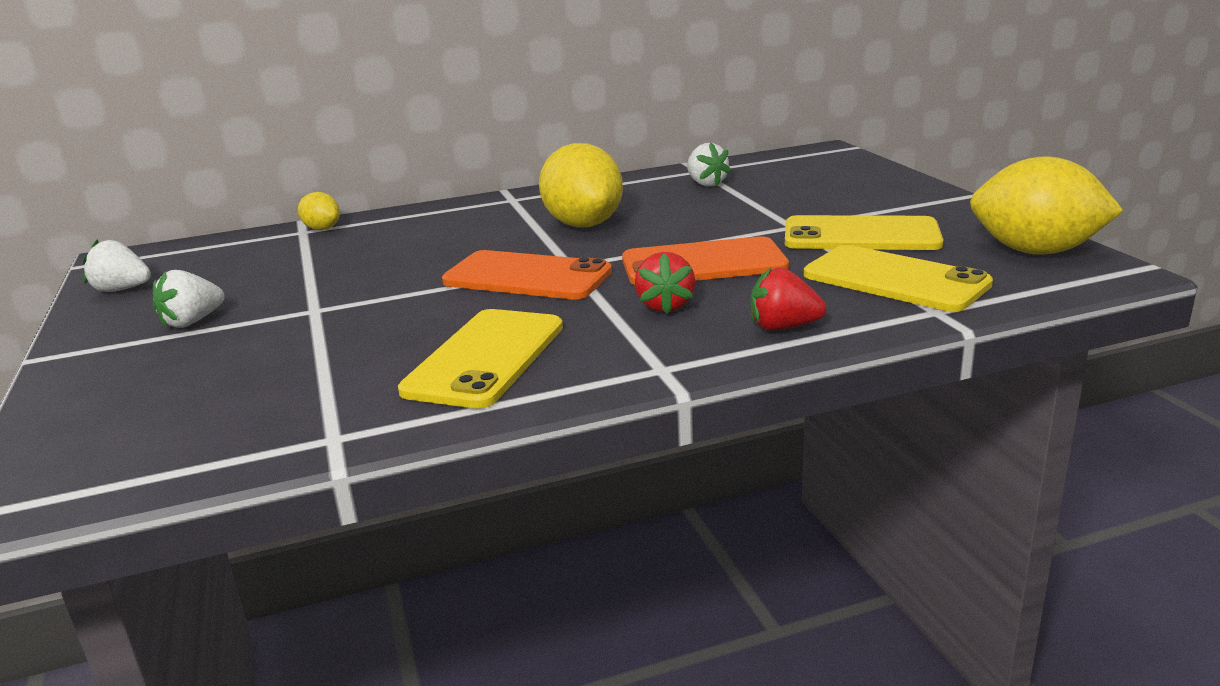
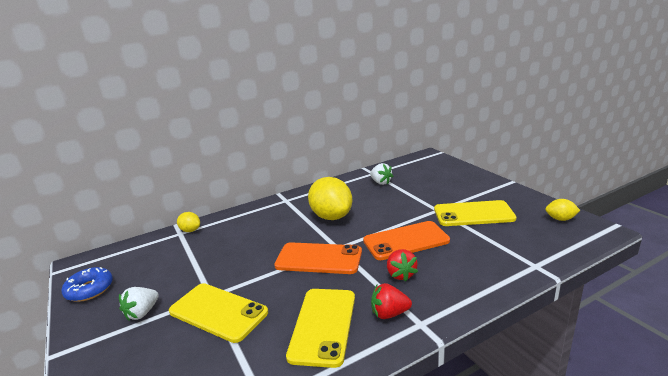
camera: 10 degrees left, 0 degrees up
white strawberry [83,239,151,292] -> blue donut [62,267,113,302]
red strawberry [750,267,826,331] -> red strawberry moved to [371,283,412,319]
yellow phone [804,245,993,312] -> yellow phone moved to [169,283,268,343]
yellow lemon [970,156,1124,255] -> yellow lemon [545,199,580,221], size x0.48

